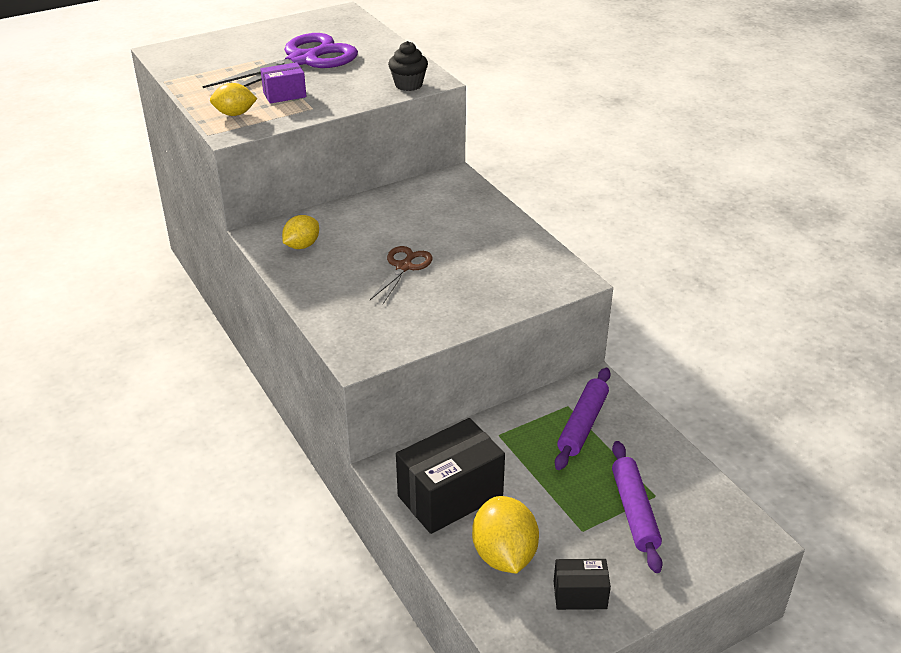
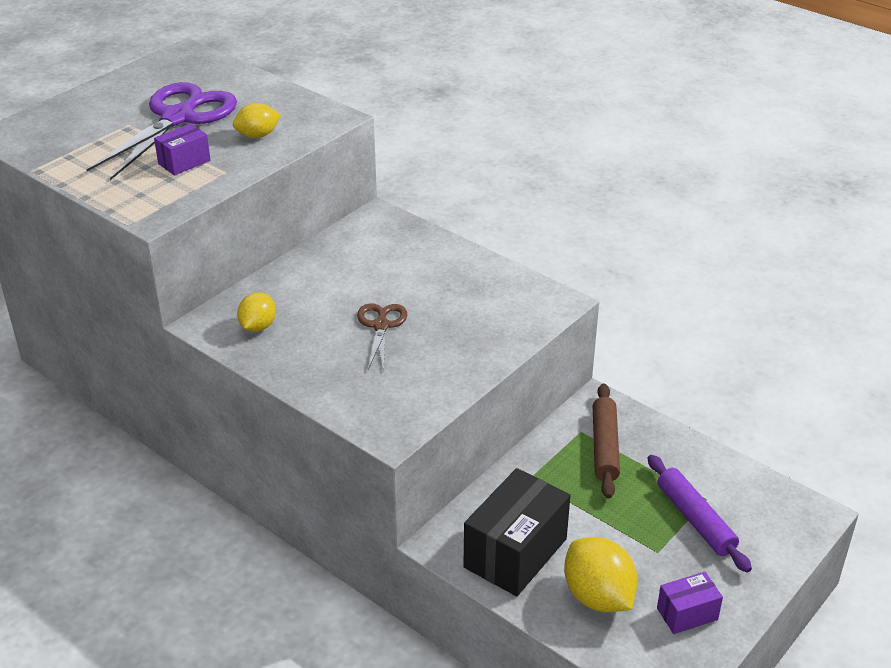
camera: 20 degrees left, 0 degrees up
yellow lemon [210,83,258,116] -> yellow lemon moved to [233,103,281,138]
black cupcake [388,41,428,91] -> none
black box [554,559,611,610] -> purple box [657,572,723,634]
purple rolling pin [555,368,610,470] -> brown rolling pin [593,384,620,499]

